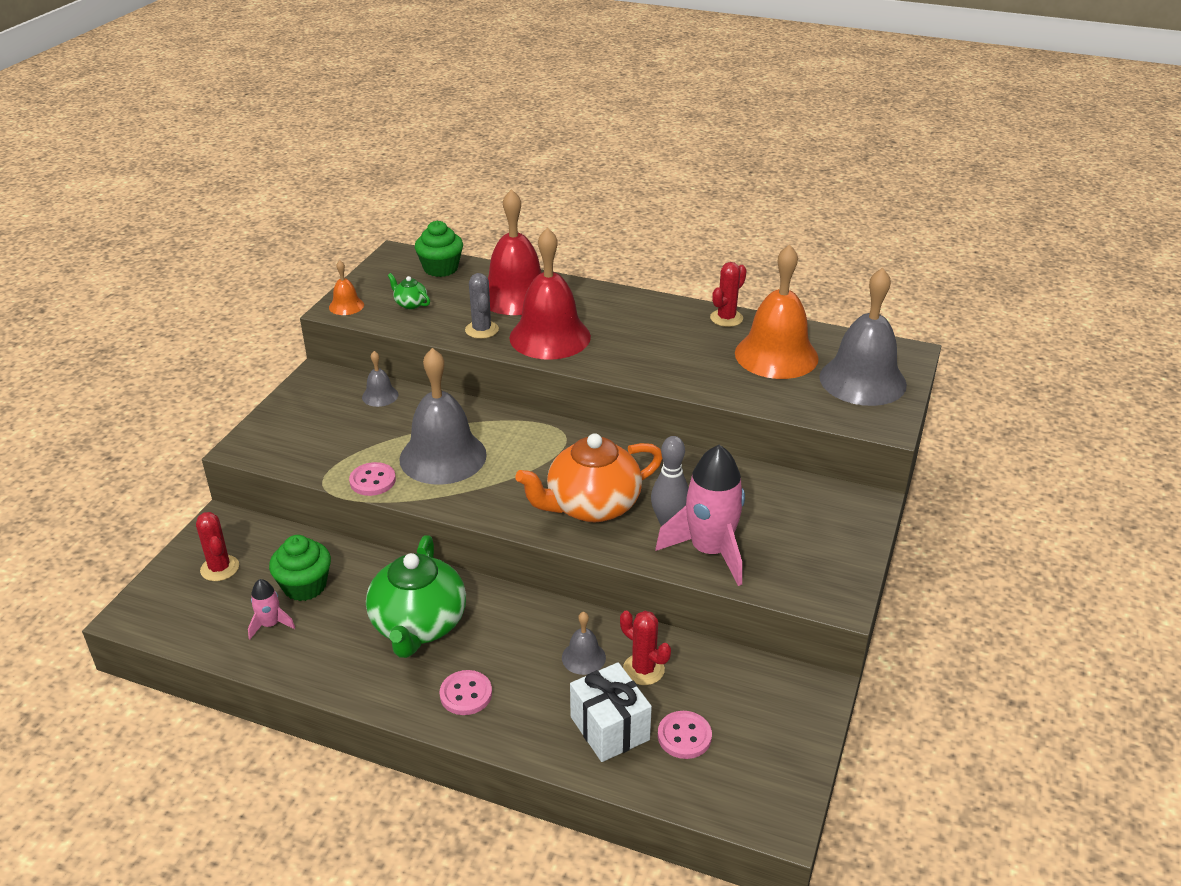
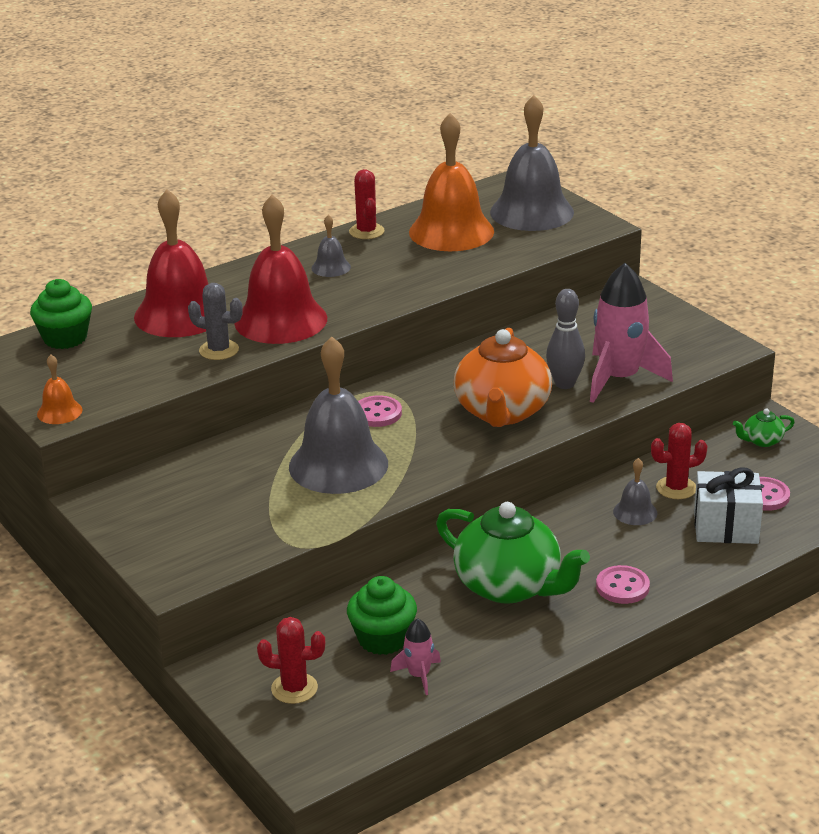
camera: 55 degrees left, 5 degrees down
pink button [349,462,396,496] -> pink button moved to [358,395,402,427]
grey bell [362,351,398,407] -> grey bell moved to [311,215,351,277]
green teapot [388,273,430,309] -> green teapot moved to [733,409,795,447]

